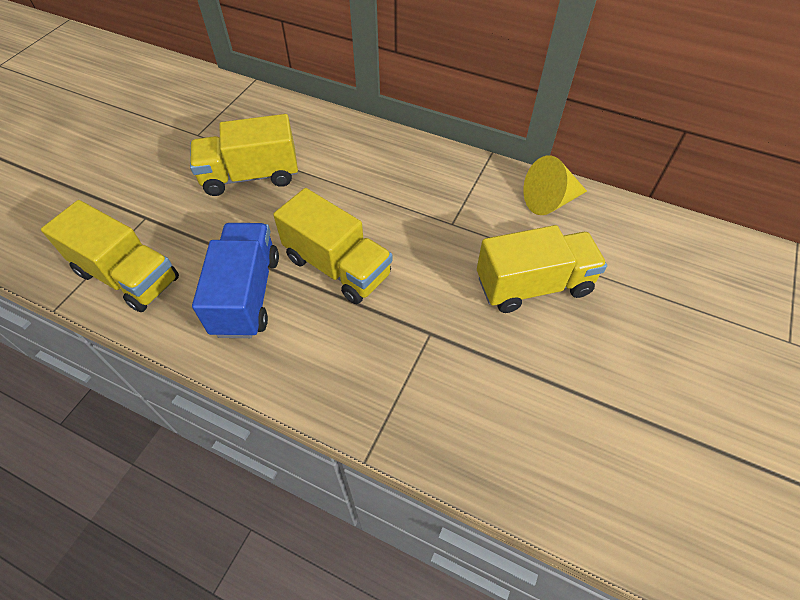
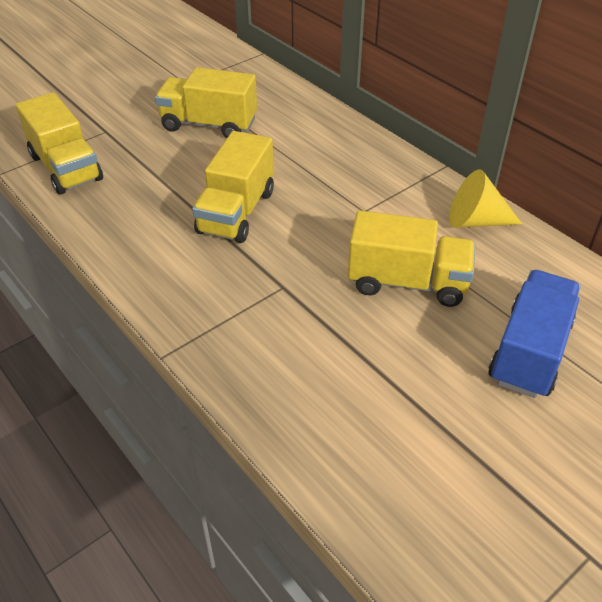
camera: 25 degrees right, 10 degrees down
blue truck [192,223,279,338] -> blue truck moved to [488,270,581,398]
yellow truck [273,188,393,304] -> yellow truck turned 45 degrees clockwise [192,131,274,243]

